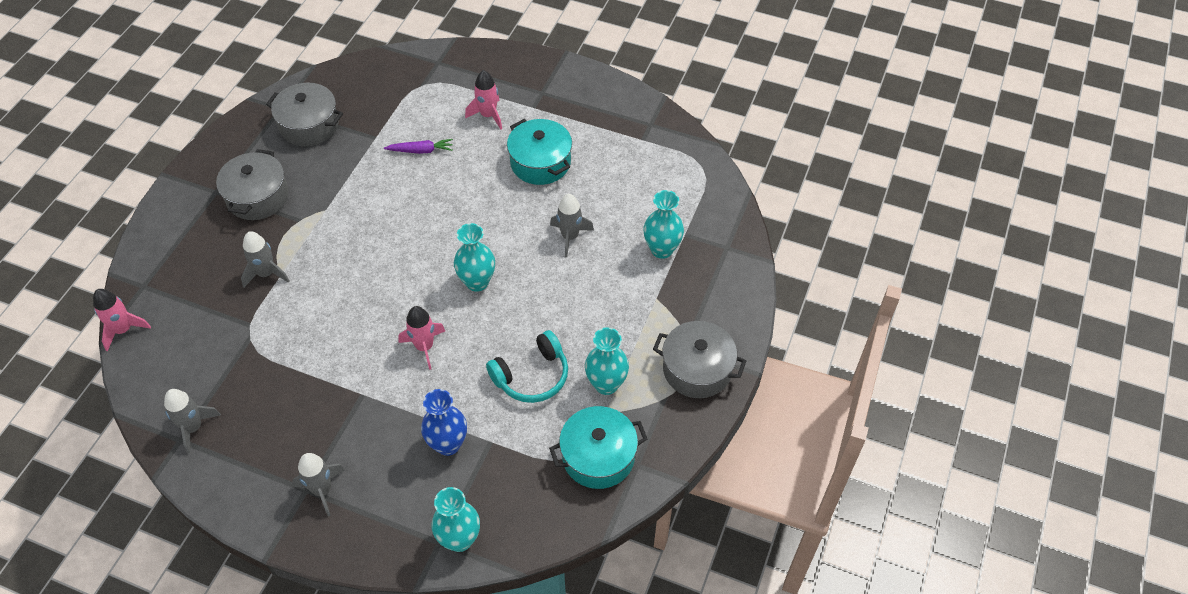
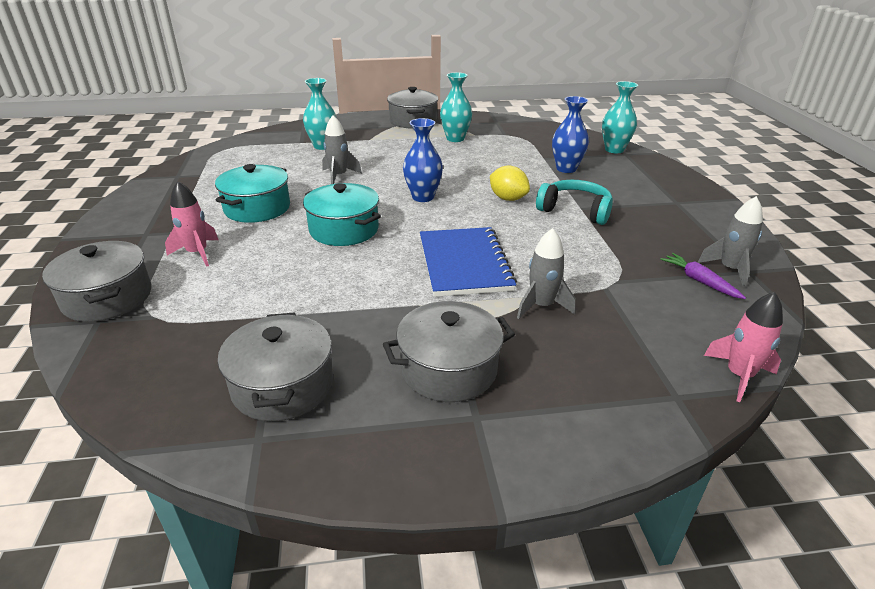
camera: 120 degrees left, 20 degrees down
grey rocket [293,453,345,516] -> none
purple carrot [384,139,453,154] -> purple carrot moved to [660,253,746,299]
pink rocket [398,306,445,370] -> yellow lemon [490,166,530,201]
turquoise vase [454,223,495,292] -> blue vase [403,118,443,202]
turquoise headphones [486,330,568,403] -> turquoise headphones moved to [536,180,613,225]
turquoise pot [549,406,647,489] -> turquoise pot moved to [303,183,381,246]
none -> grey pot [42,241,151,322]
none -> blue notebook [420,227,517,297]

